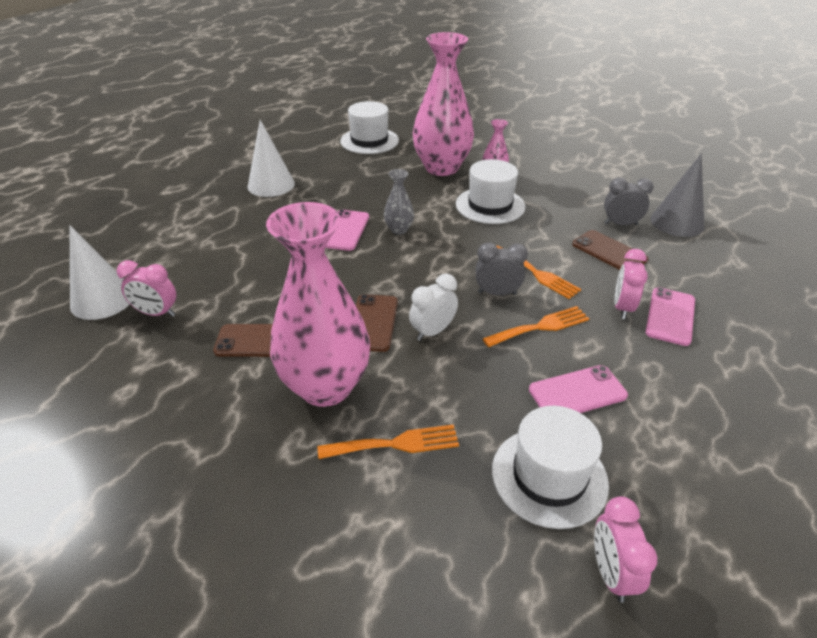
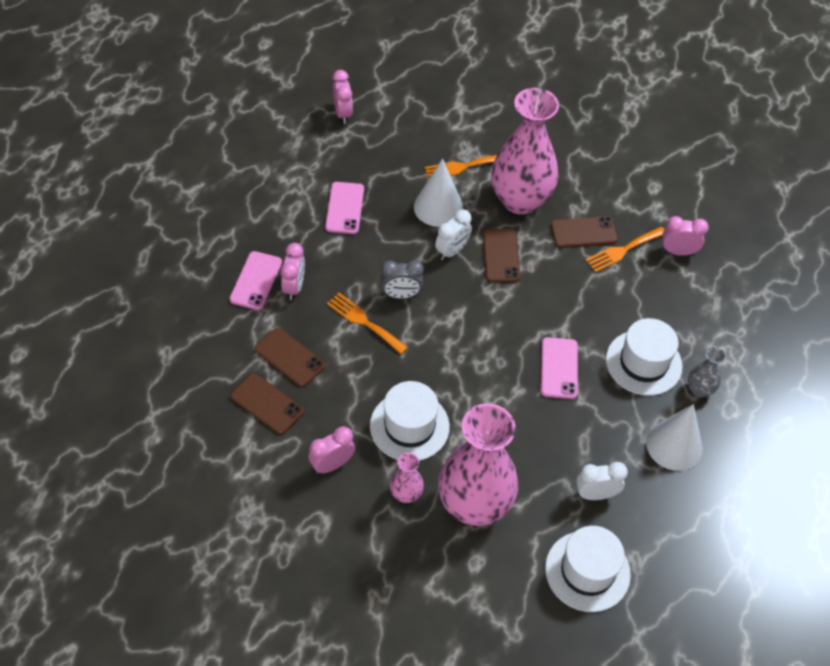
camera: 170 degrees right, 15 degrees up
white cone [70,225,130,320] -> white cone moved to [414,158,463,227]
grey vase [384,169,414,235] -> grey vase moved to [688,346,726,397]
orange fork [483,306,589,347] -> orange fork moved to [586,227,664,272]
white hat [492,406,609,529] -> white hat moved to [606,318,683,396]
pink phone [529,365,628,413] -> pink phone turned 60 degrees counterclockwise [325,182,364,234]
grey clock [604,177,654,225] -> brown phone [231,373,304,435]
grey cone [651,153,704,237] -> none
none -> pink clock [308,426,355,474]
none -> white clock [576,462,628,500]

